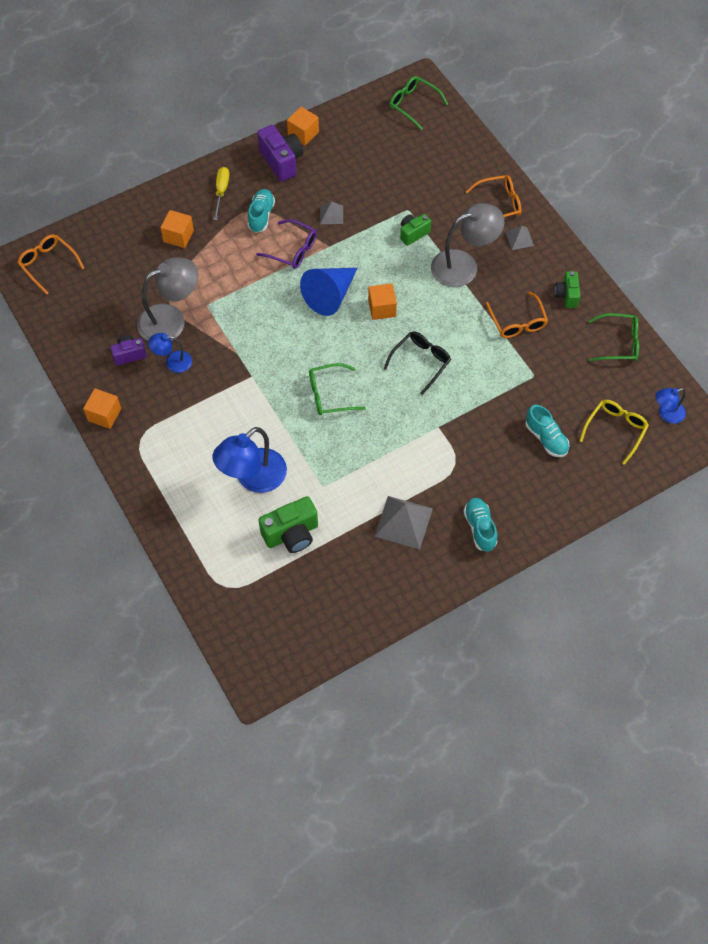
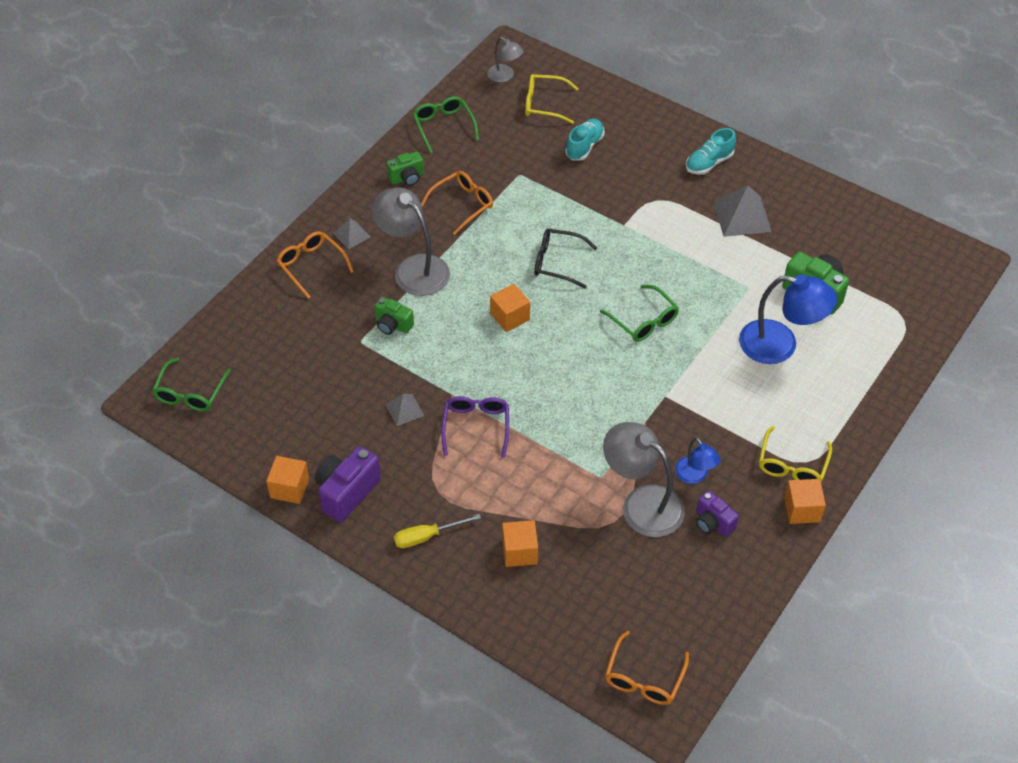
camera: 115 degrees left, 10 degrees down
turquoise shoe [248,189,275,233] -> none
blue cone [300,268,358,316] -> none
blue lamp [656,388,686,424] -> grey lamp [487,37,524,82]
none -> yellow glasses [759,426,832,482]

